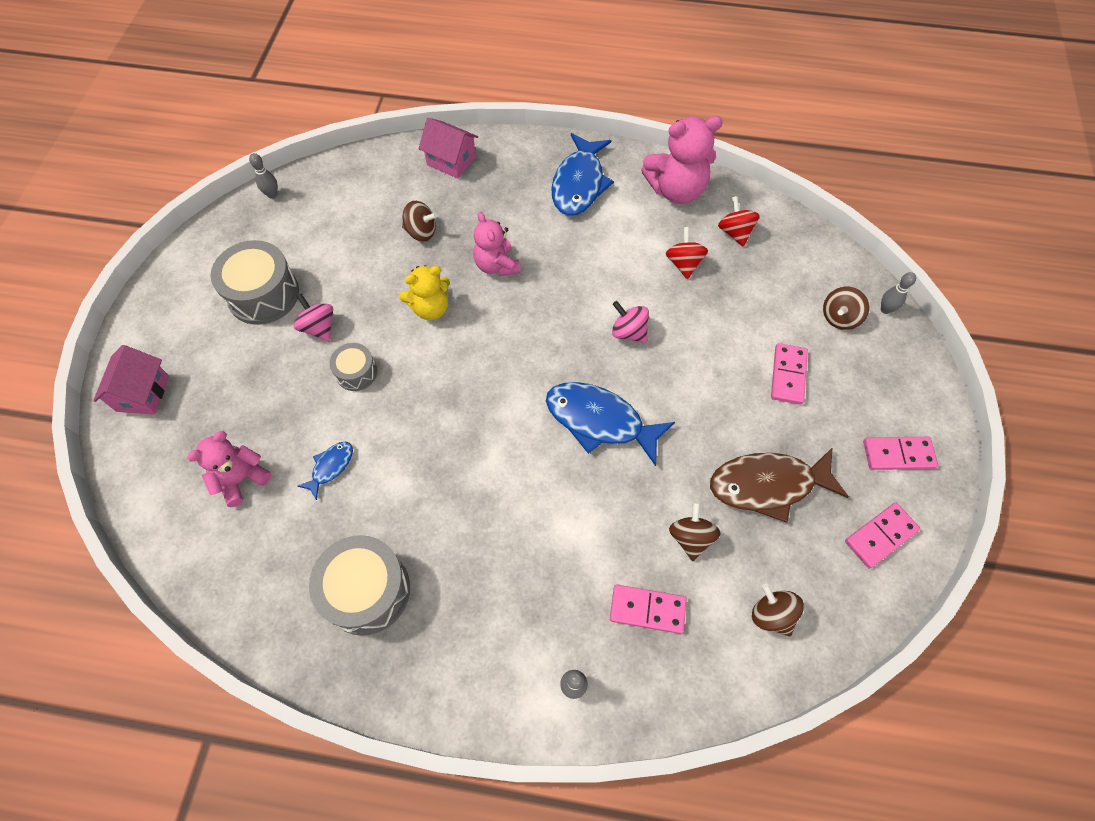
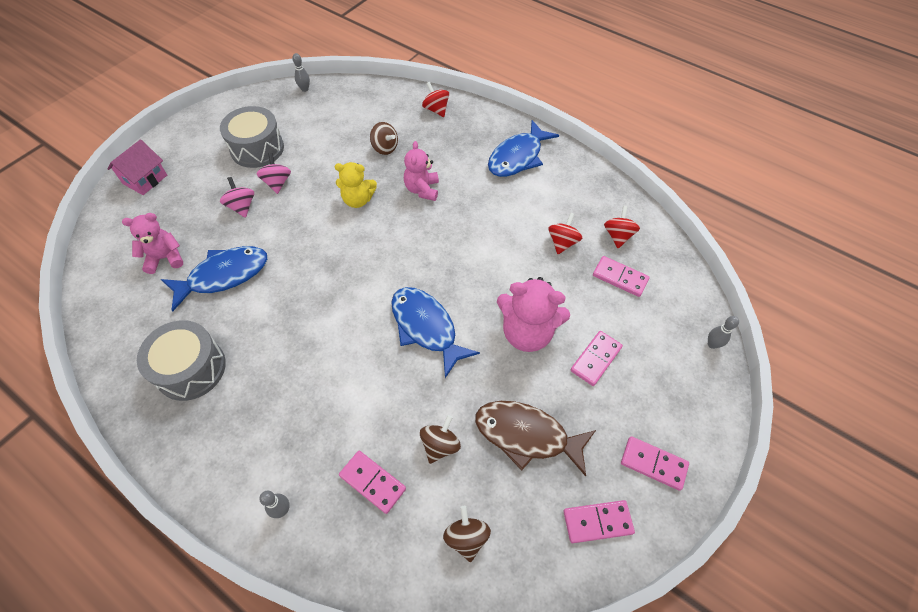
camera: 25 degrees right, 5 degrees down
blue fish [297,442,353,500] -> blue fish [161,246,267,312], size x2.05
grey drum [329,343,377,391] -> none
pink house [418,118,478,178] -> red spinning top [422,82,449,117]
pink spinning top [612,301,649,343] -> pink spinning top moved to [220,177,254,218]
pink teddy bear [641,116,723,204] -> pink teddy bear moved to [497,277,570,352]
brown spinning top [823,287,869,330] -> none
none -> pink domino [593,256,650,297]

